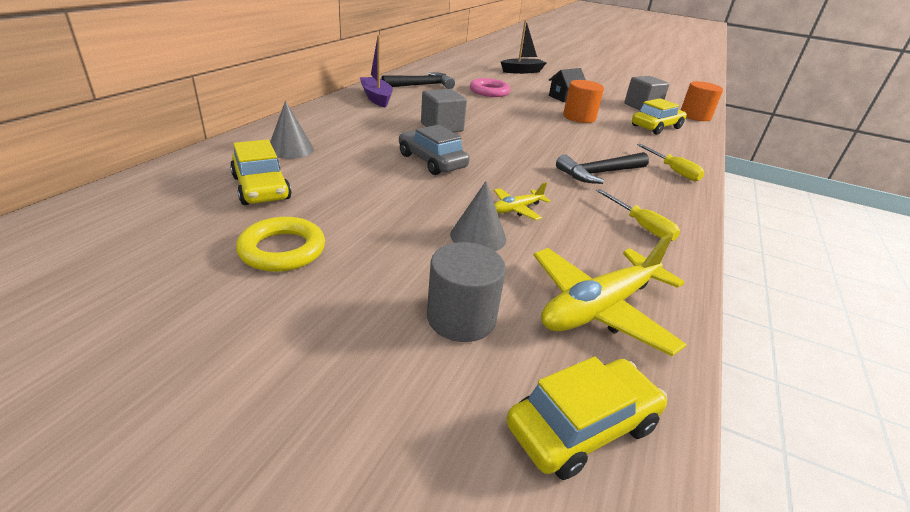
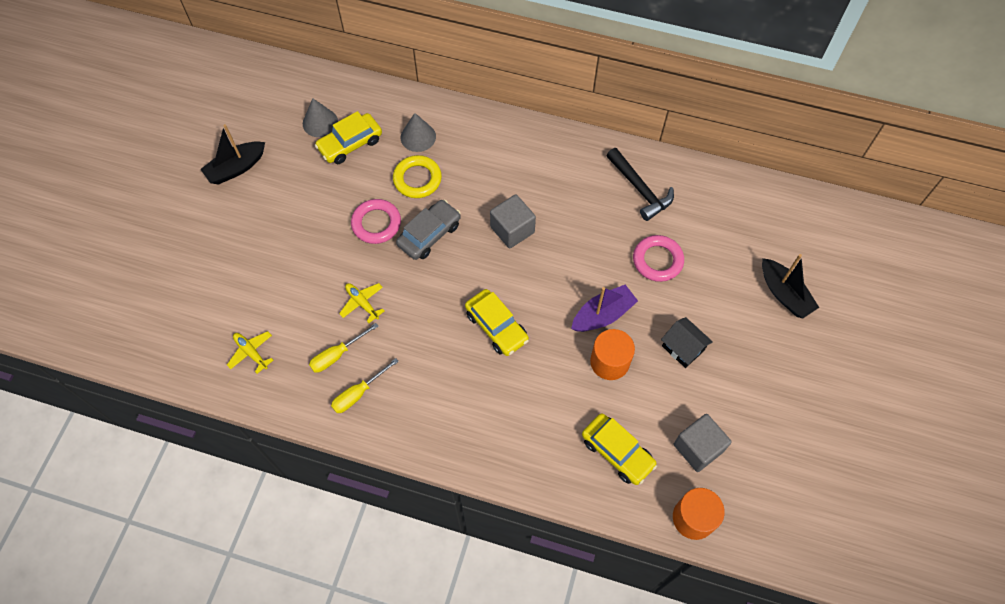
camera: 85 degrees right, 30 degrees up
yellow ring [236,217,325,272] -> yellow ring moved to [393,155,442,198]
purple boat [360,35,393,107] -> purple boat moved to [571,285,638,332]
grey cylinder [427,242,506,342] -> none
grey cone [450,181,506,251] -> grey cone moved to [303,98,338,137]
yellow car [507,357,667,480] -> yellow car moved to [465,289,529,356]
yellow plane [534,234,687,356] -> yellow plane [227,331,273,374], size x0.50
black hammer [556,152,649,184] -> none
yellow screwdriver [637,144,705,181] -> yellow screwdriver moved to [309,323,378,373]
none -> black boat [201,124,265,185]
none -> pink ring [351,199,401,244]

